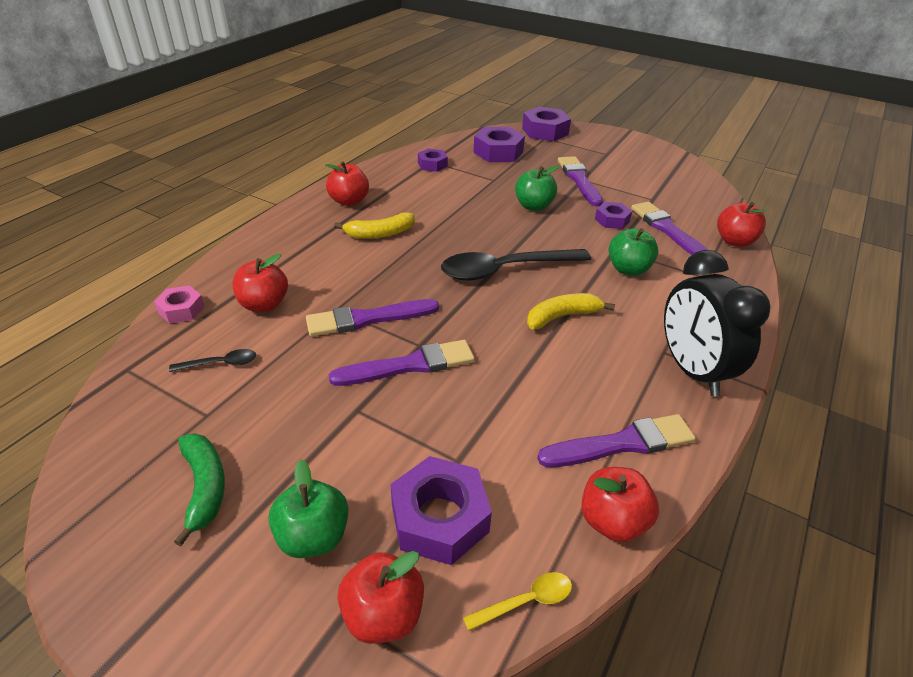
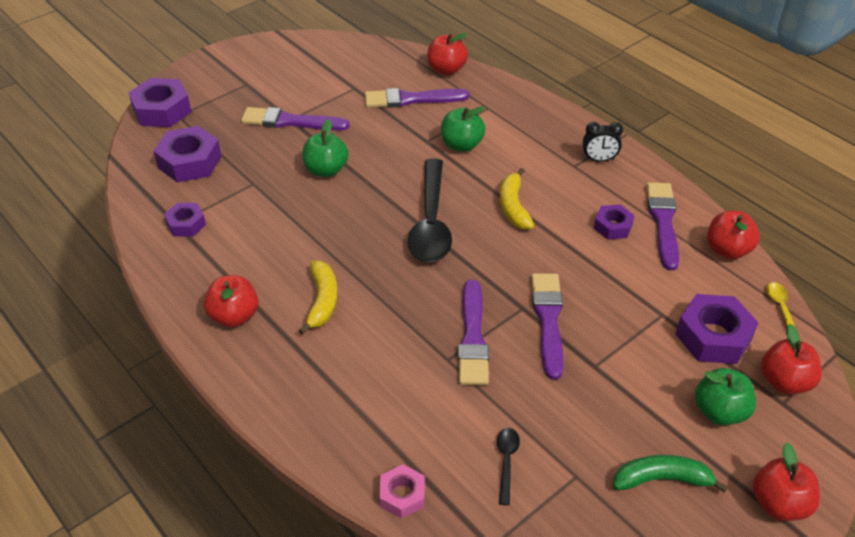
camera: 70 degrees left, 5 degrees up
red apple [232,254,288,312] -> red apple moved to [753,443,820,521]
purple nut [595,202,632,229] -> purple nut moved to [594,204,635,240]
black clock [664,250,771,396] -> black clock [582,122,623,162], size x0.48

